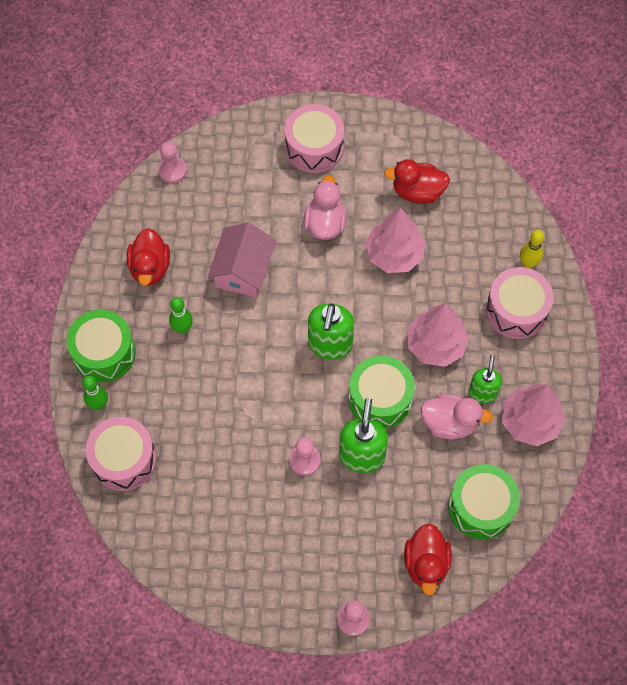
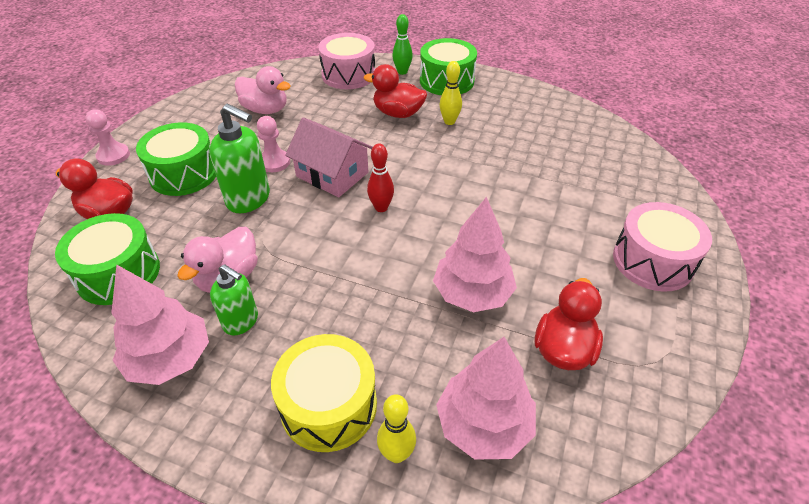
camera: 110 degrees right, 20 degrees down
red duck [127,228,170,286] -> red duck moved to [364,64,427,118]
pink pawn [158,141,187,183] -> none
green bowling pin [169,297,193,334] -> yellow bowling pin [440,61,462,125]
pink house [208,222,276,297] -> pink house moved to [285,117,373,197]
pink duck [304,175,347,240] -> pink duck moved to [234,66,291,114]
green soap dispenser [308,303,354,360] -> red bowling pin [367,144,394,212]
green drum [349,356,415,429] -> green drum moved to [136,122,216,196]
pink tree [407,304,469,367] -> pink tree moved to [436,337,536,460]
pink drum [486,267,554,339] -> yellow drum [271,334,377,452]

